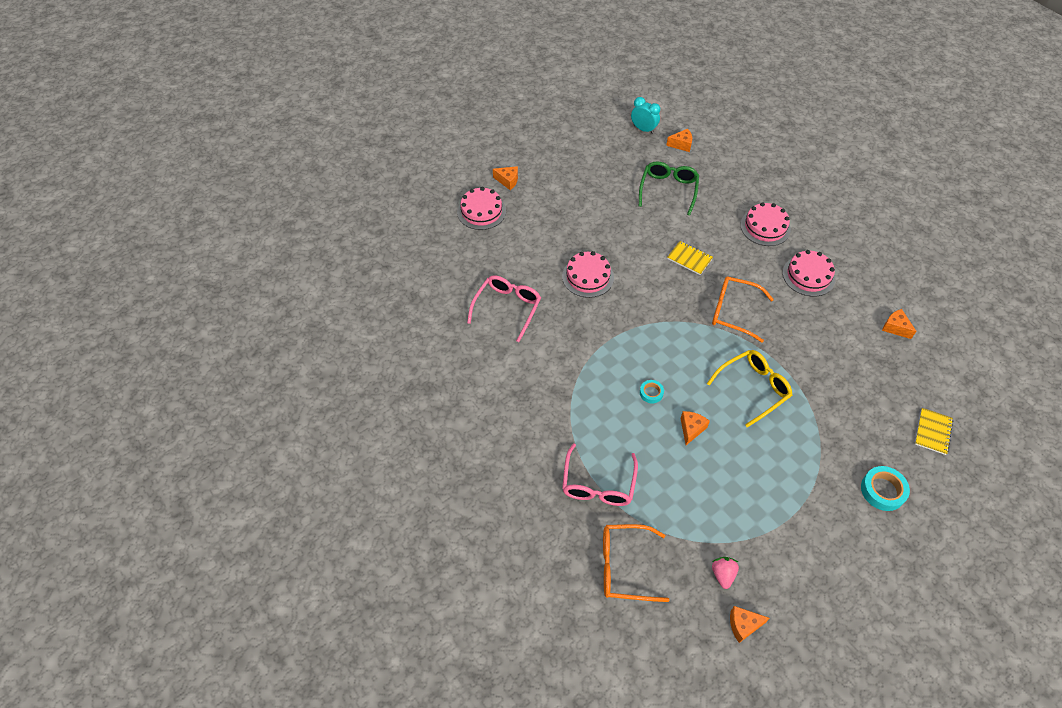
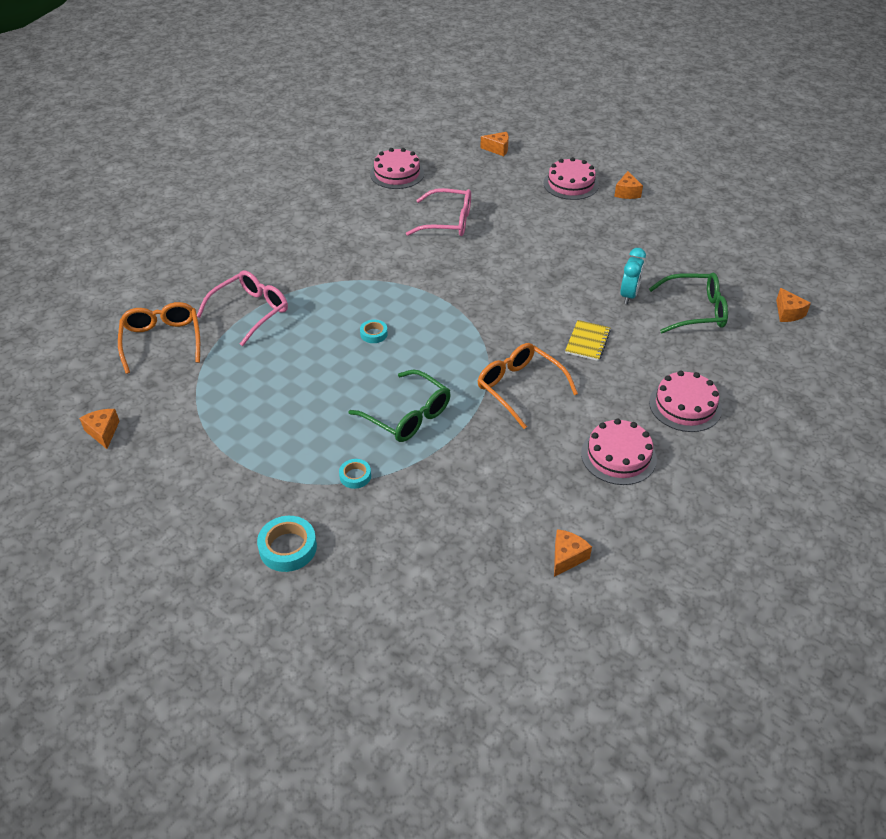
camera: 75 degrees right, 10 degrees down
pink cake [562,251,614,298] -> pink cake moved to [370,148,424,189]
pink glasses [562,443,638,506] -> pink glasses turned 135 degrees clockwise [197,270,288,346]
turquoise clock [631,97,660,134] -> turquoise clock moved to [620,248,646,304]
orange cheese [680,411,710,445] -> orange cheese moved to [480,132,509,156]
yellow glasses [707,350,793,428] -> green glasses [348,369,450,442]
orange glasses [712,276,774,343] -> orange glasses turned 45 degrees counterclockwise [478,343,578,429]
pink strawberry [712,557,739,589] -> none
yellow notebook [915,408,953,455] -> none
none -> turquoise tape [339,459,371,489]

